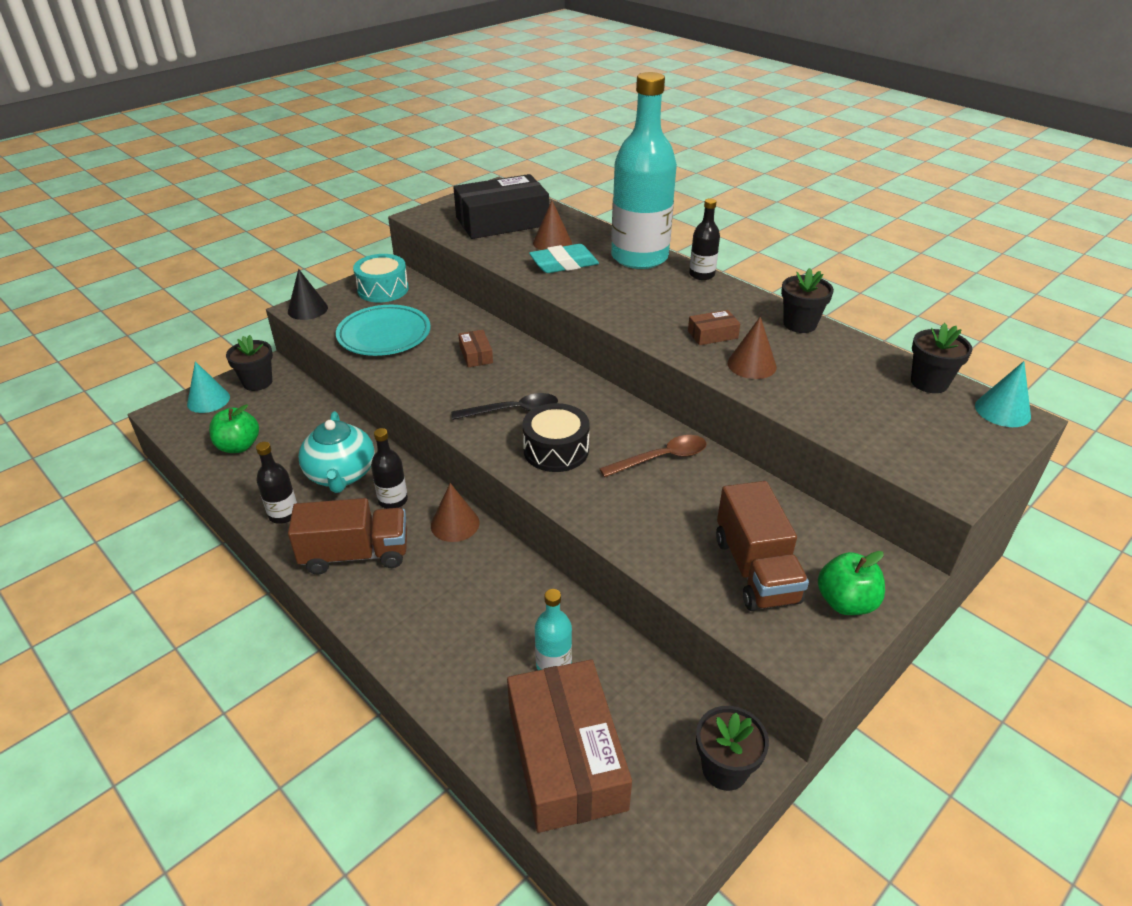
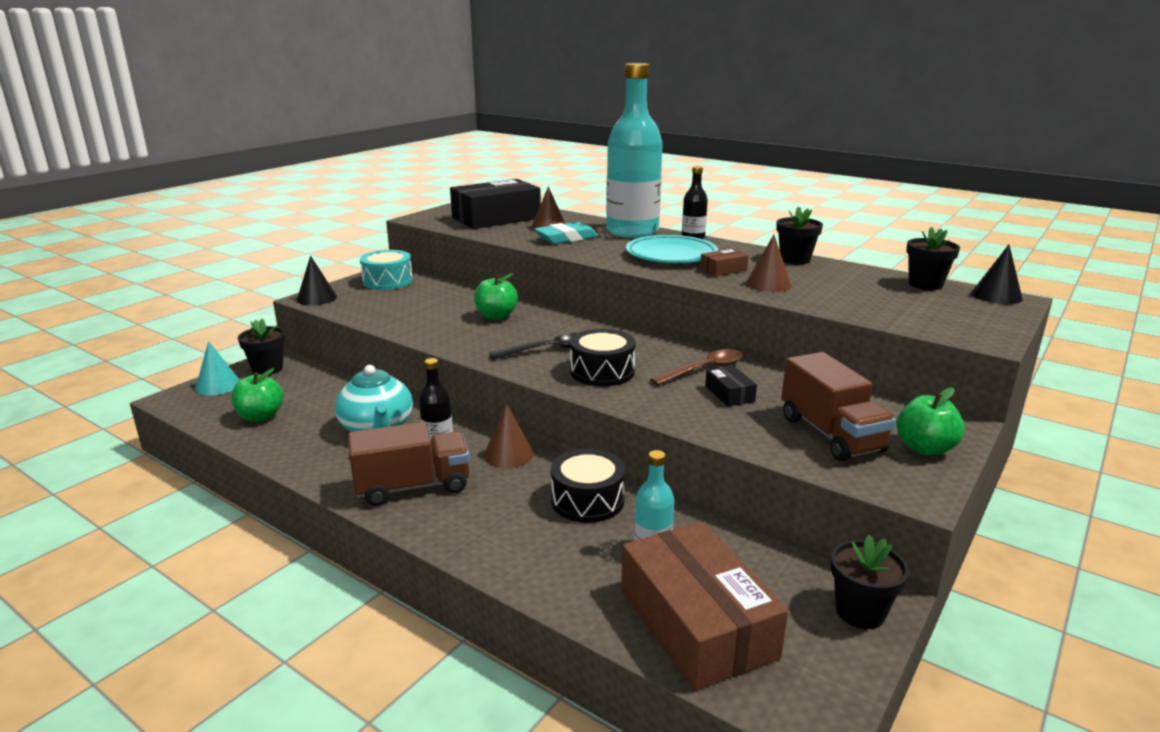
camera: 10 degrees left, 15 degrees down
black bottle [256,442,297,524] -> none
turquoise plate [336,305,431,356] -> turquoise plate moved to [626,235,718,263]
brown box [458,330,493,367] -> green apple [474,273,518,320]
turquoise cone [975,361,1031,427] -> black cone [971,245,1023,304]
none -> black drum [551,449,625,523]
none -> black box [705,365,757,407]

